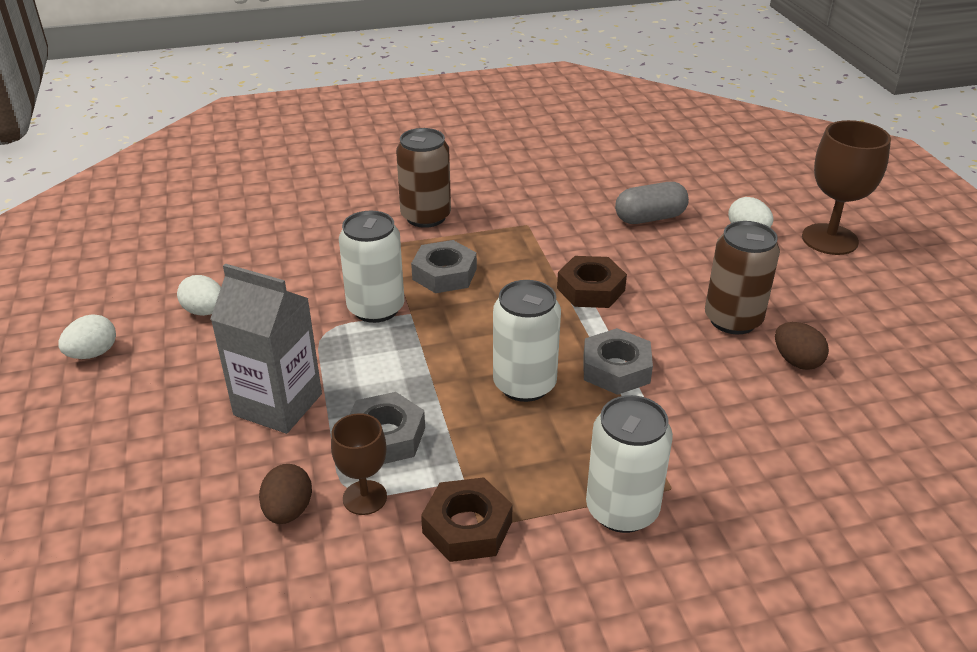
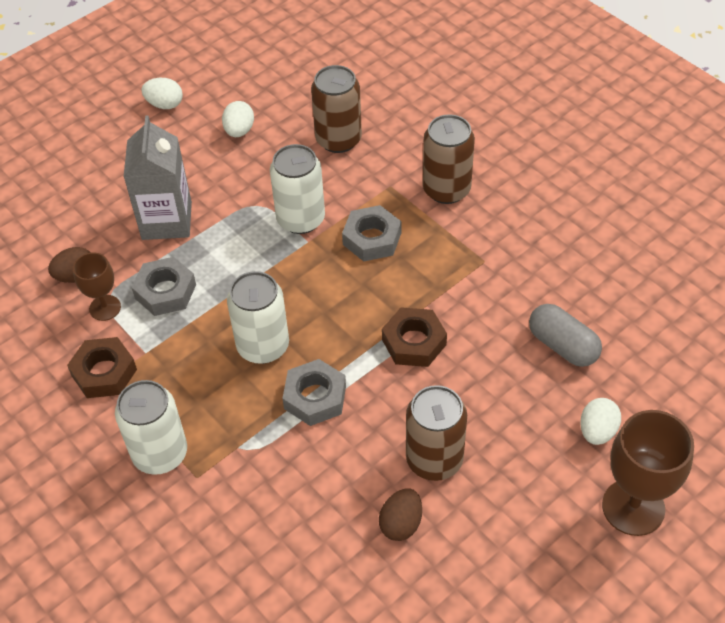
camera: 65 degrees right, 15 degrees up
none -> brown can [311,65,362,153]

